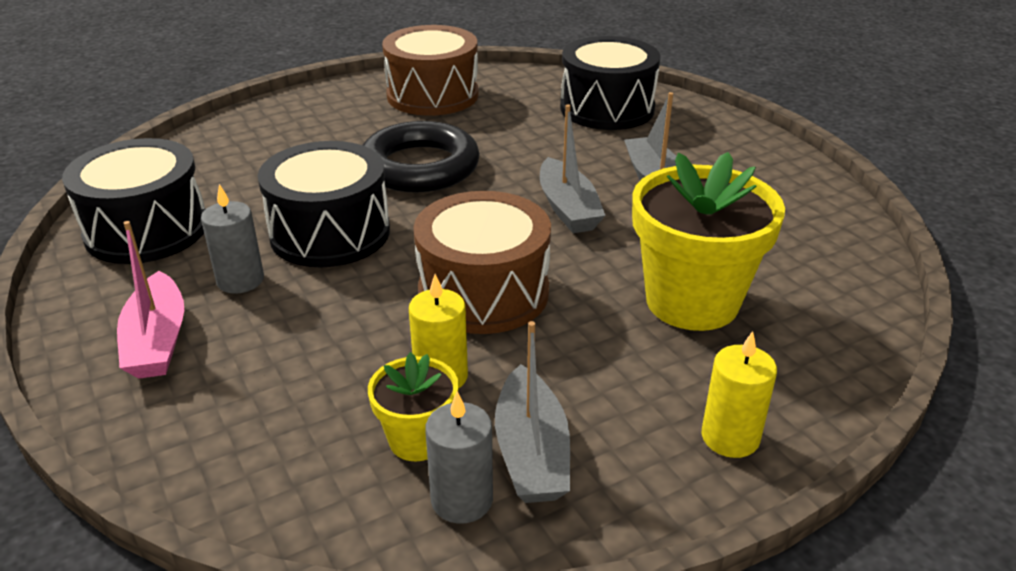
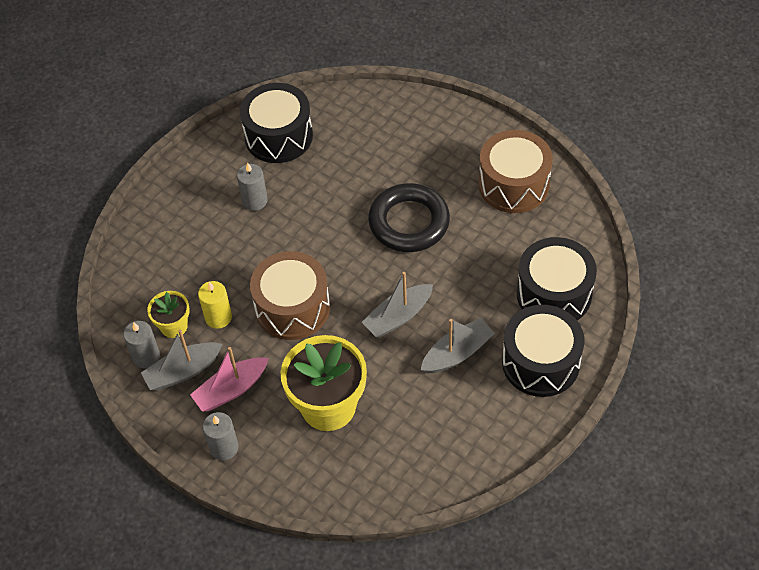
camera: 70 degrees right, 20 degrees up
pink boat [117,221,184,379] -> pink boat moved to [190,347,269,411]
black drum [258,141,390,268] -> black drum moved to [502,305,584,397]
yellow candle [702,331,777,458] -> grey candle [203,412,239,460]

